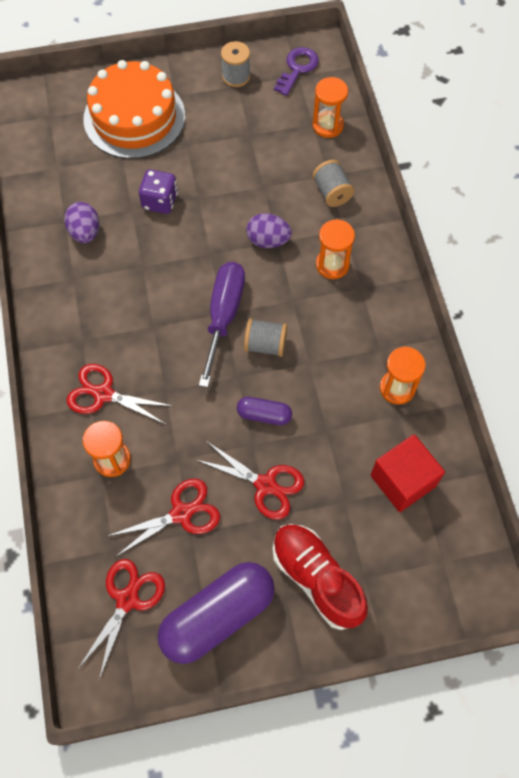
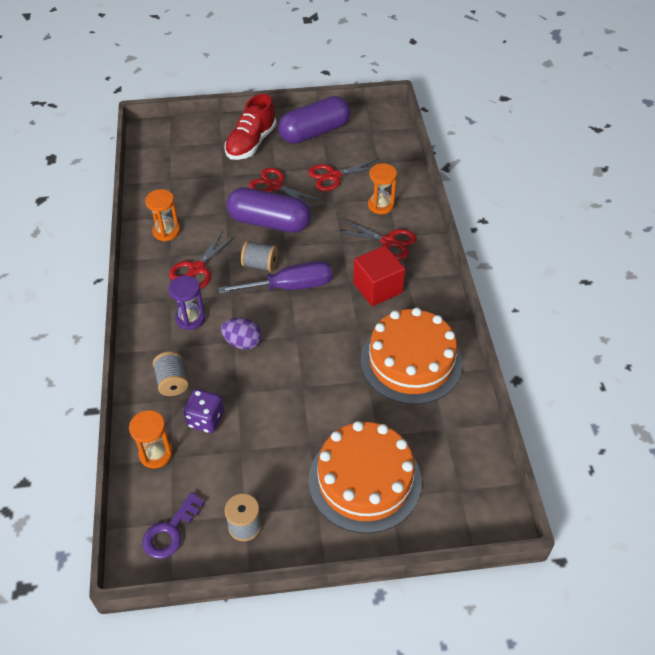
camera: 175 degrees left, 15 degrees down
purple egg [64,202,99,243] -> orange cake [361,308,462,405]
red scissors [78,559,165,680] -> red scissors moved to [169,231,235,289]
purple dice [139,169,178,214] -> purple dice moved to [183,389,224,433]
purple screwdriver [199,262,245,388] -> purple screwdriver turned 120 degrees counterclockwise [218,261,332,294]
purple capsule [237,397,292,425] -> purple capsule [226,187,311,233], size x2.08
red shoe [273,524,368,630] -> red shoe turned 60 degrees clockwise [224,94,277,160]
orange hourglass [316,219,355,279] -> purple hourglass [168,275,205,330]
red cube [371,434,445,512] -> red cube moved to [353,246,405,306]

